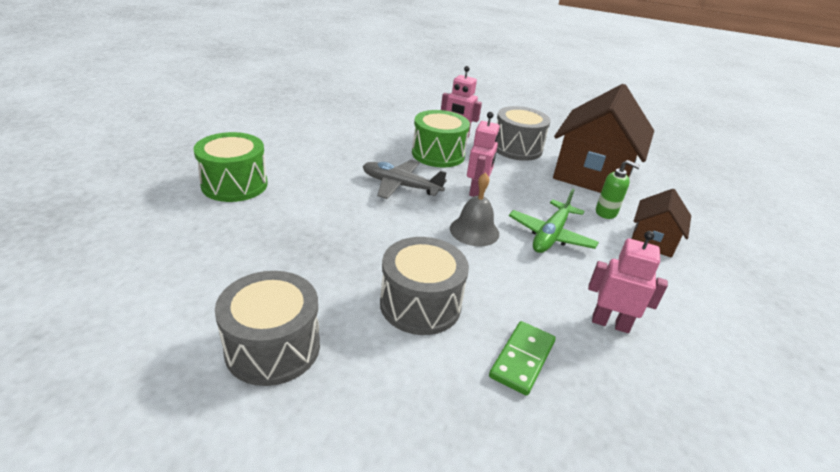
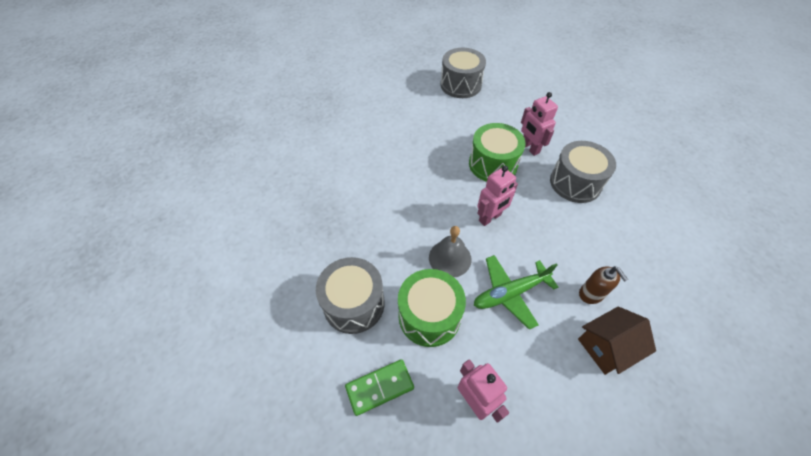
camera: 40 degrees right, 20 degrees up
green drum [194,132,268,202] -> green drum moved to [398,269,466,347]
grey drum [215,271,320,386] -> grey drum moved to [440,48,486,98]
grey plane [363,159,447,199] -> none
brown house [553,84,654,193] -> none
green soap dispenser [596,160,640,219] -> brown soap dispenser [579,266,628,304]

